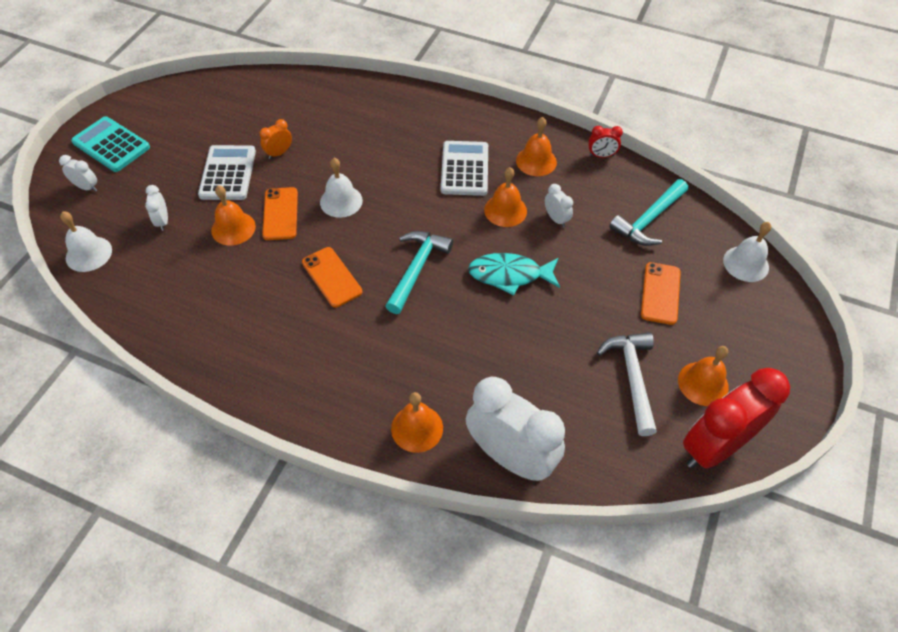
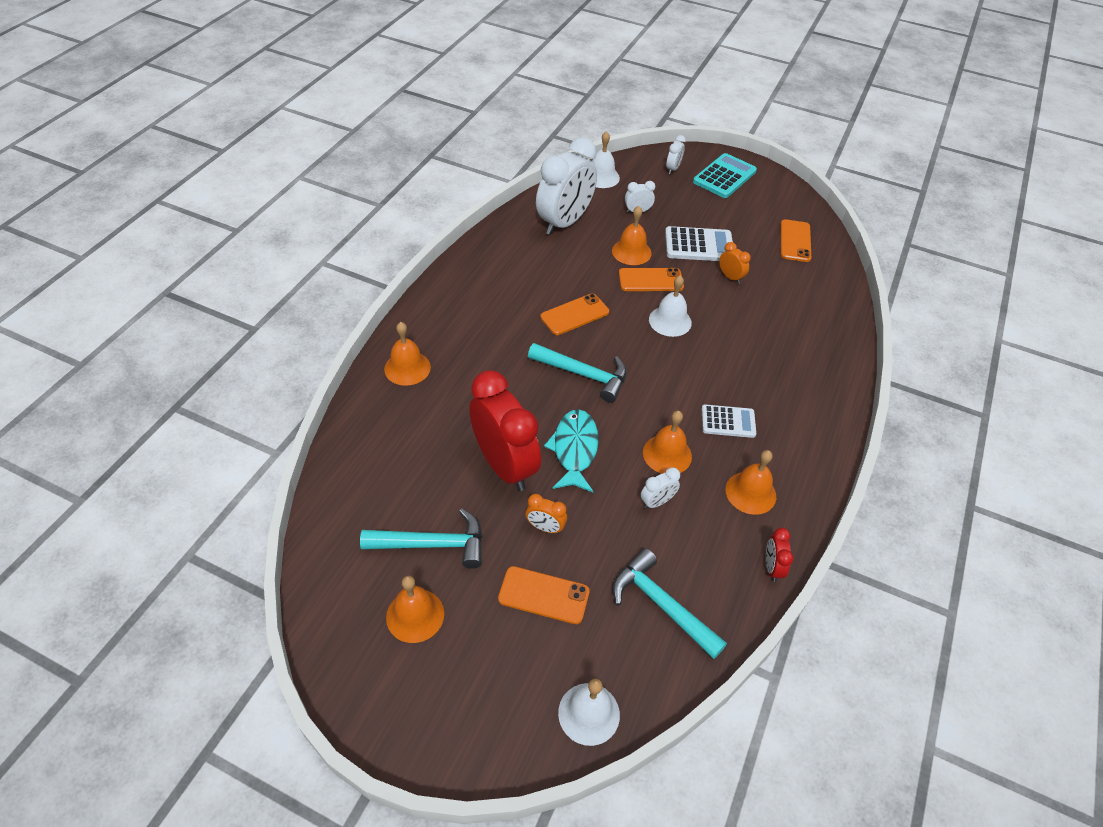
camera: 90 degrees right, 5 degrees down
white calculator [441,141,488,196] -> white calculator [702,405,756,438], size x0.65
white clock [466,377,565,481] -> white clock moved to [536,137,597,235]
white hammer [597,332,657,436] -> turquoise hammer [360,509,482,569]
red clock [683,368,790,468] -> red clock moved to [469,370,541,491]
none -> orange clock [525,494,567,534]
none -> orange phone [781,219,811,262]

